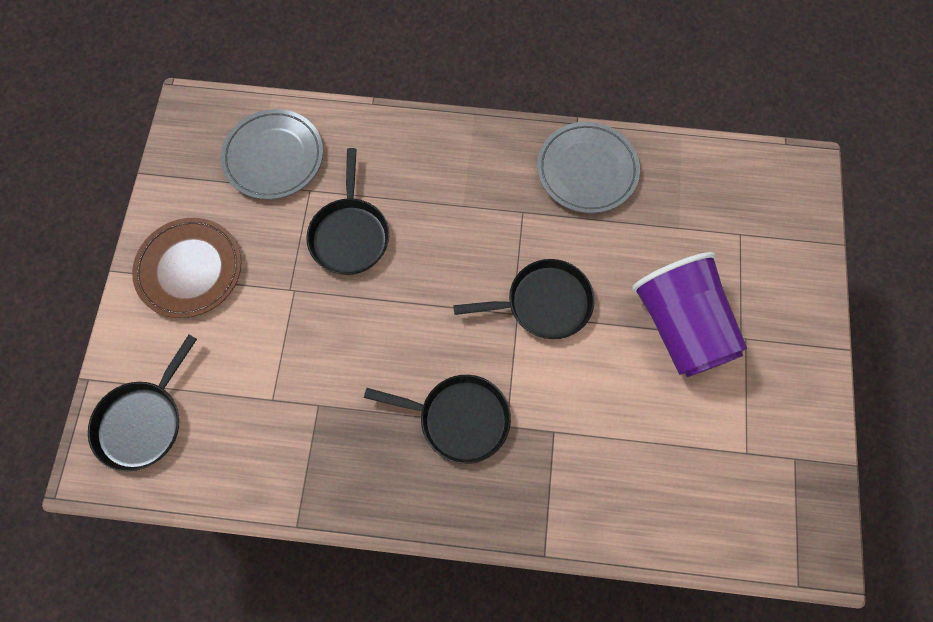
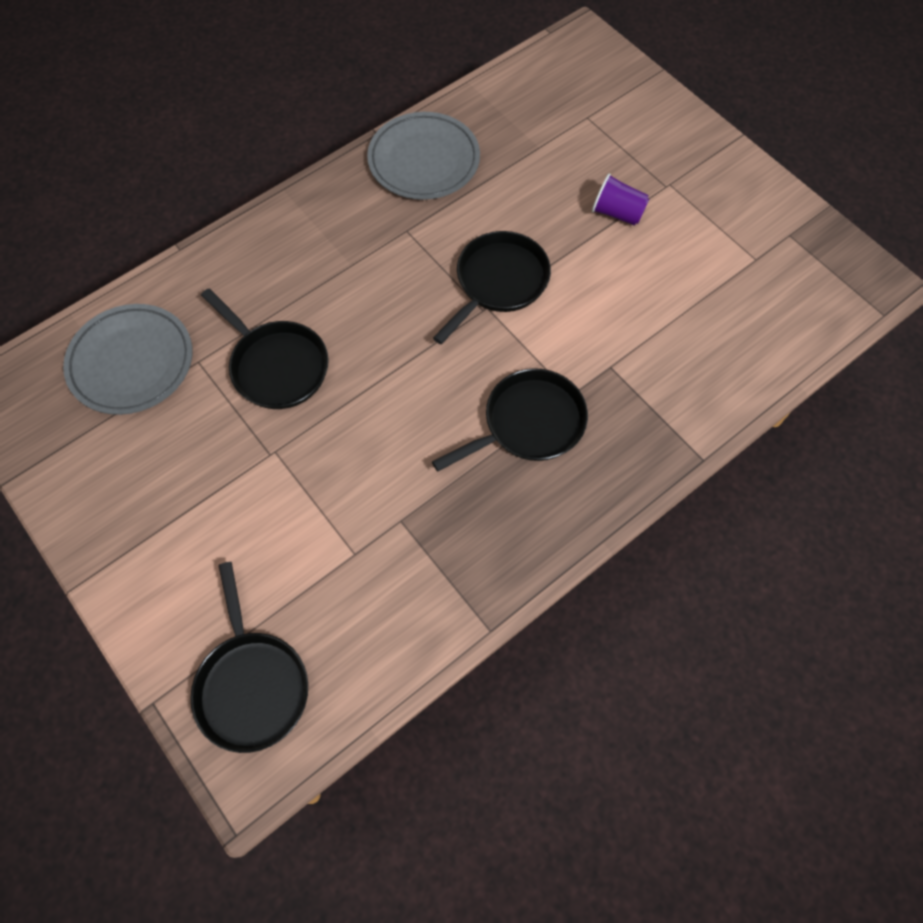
camera: 45 degrees left, 5 degrees down
brown plate [132,218,241,318] -> none
purple cup [632,252,747,377] -> purple cup [592,173,649,226], size x0.45

